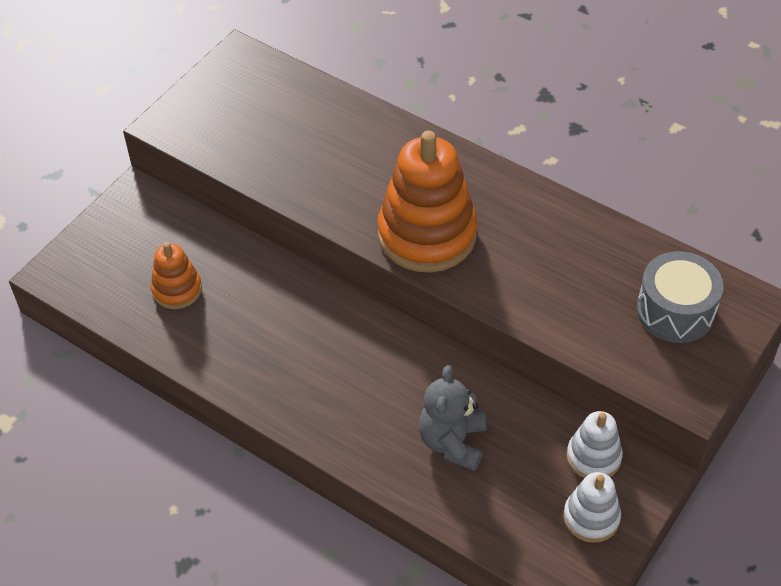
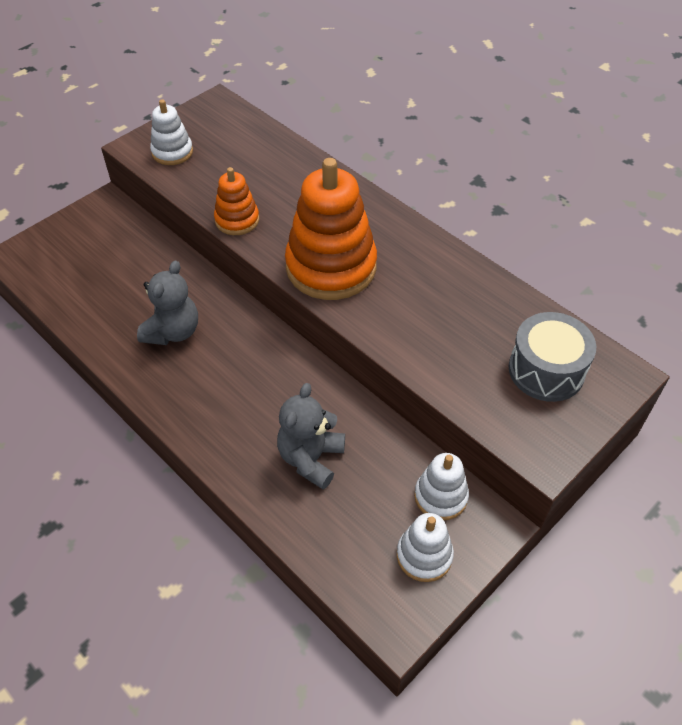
camera: 10 degrees right, 0 degrees up
orange stacking toy [151,242,202,309] -> orange stacking toy moved to [214,167,259,235]
none -> grey teddy bear [137,261,198,345]
none -> white stacking toy [150,99,193,165]

